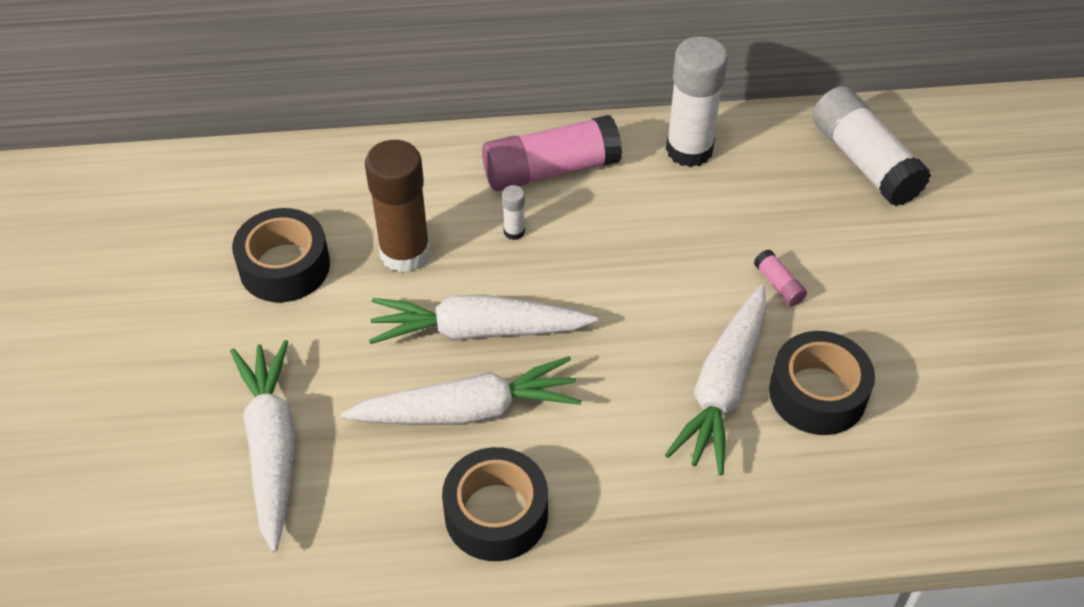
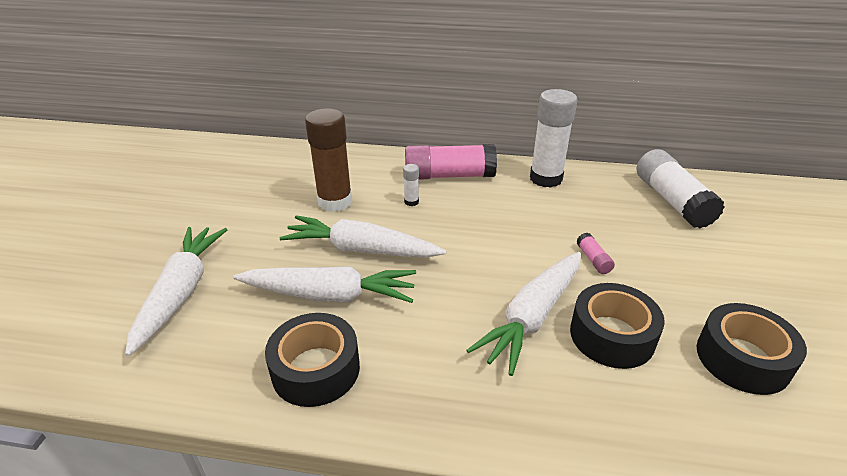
camera: 15 degrees right, 15 degrees down
black tape [232,208,330,302] -> black tape moved to [696,303,807,395]

